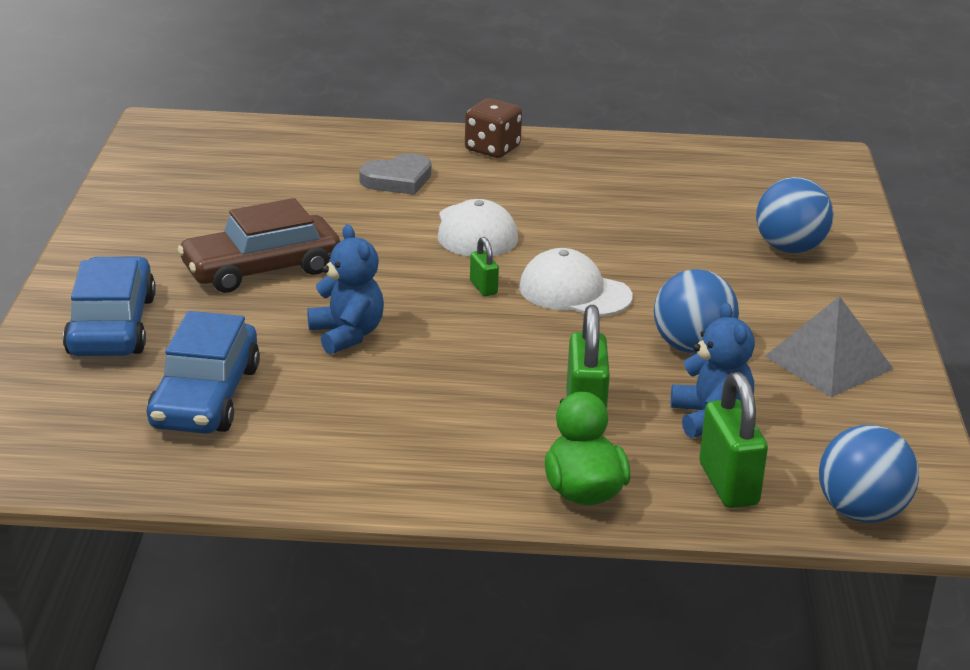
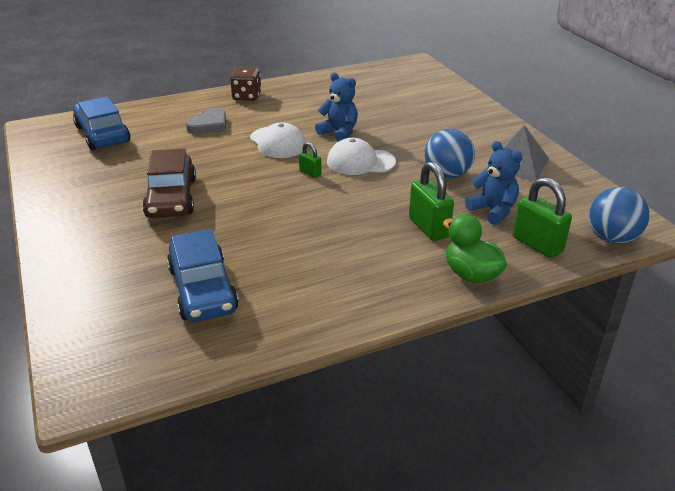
camera: 25 degrees left, 5 degrees up
blue car [63,257,156,356] -> blue car moved to [73,96,130,150]
brown car [178,198,340,293] -> brown car turned 45 degrees counterclockwise [142,149,196,218]
blue teddy bear [307,224,384,354] -> blue teddy bear moved to [315,73,358,142]
blue ball [756,177,834,253] -> none

